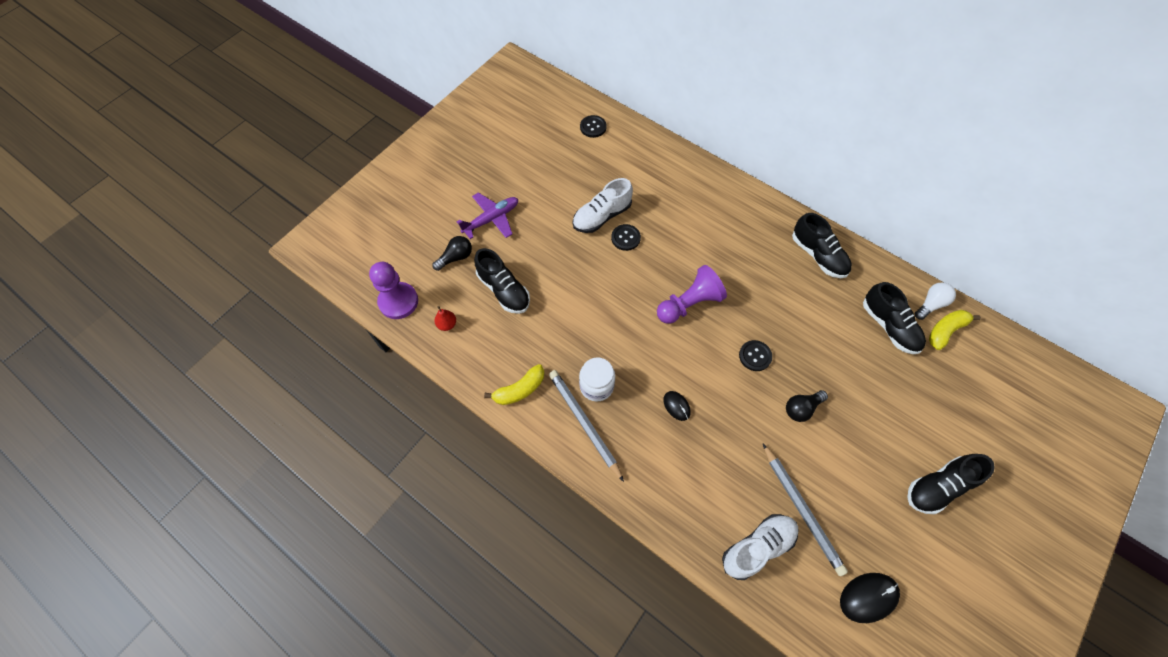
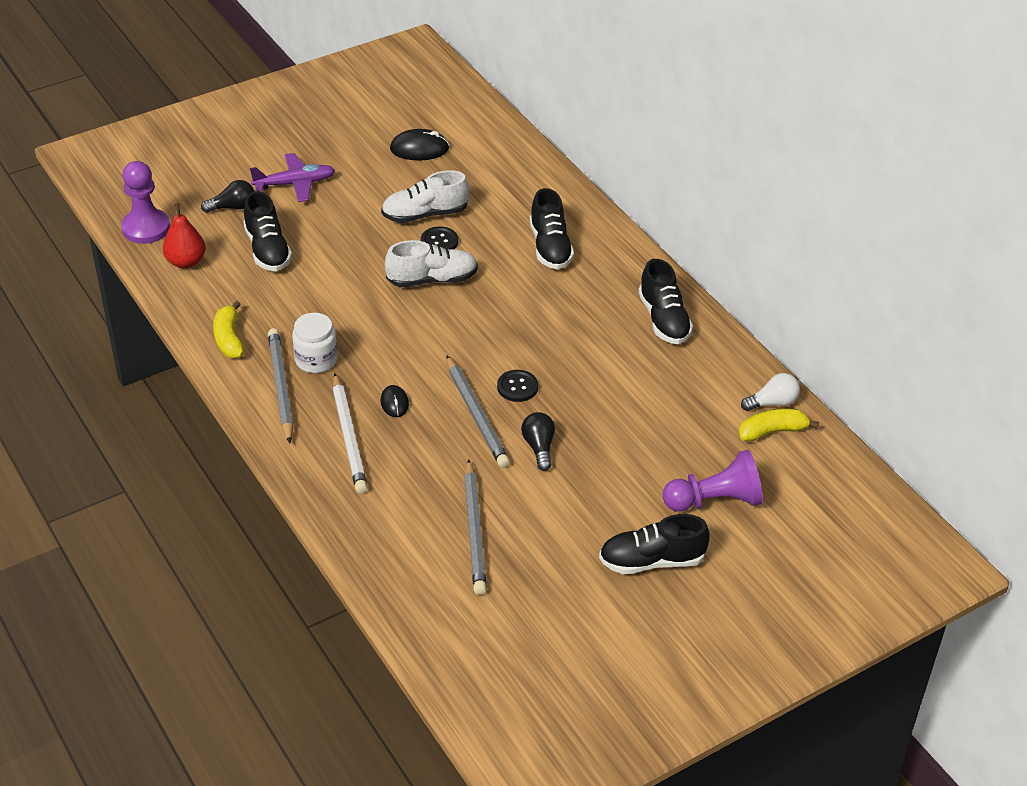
camera: 20 degrees right, 20 degrees down
red pear [434,306,456,331] -> red pear [163,203,206,269], size x1.62
yellow banana [484,364,544,405] -> yellow banana turned 90 degrees clockwise [213,301,244,358]
black button [580,115,607,138] -> none
purple pawn [657,265,727,324] -> purple pawn moved to [663,450,763,512]
white shoe [722,514,799,580] -> white shoe moved to [385,240,478,287]
black light bulb [786,390,828,422] -> black light bulb turned 90 degrees clockwise [521,412,555,471]
black mouse [840,573,900,623] -> black mouse moved to [390,129,449,161]
black shoe [863,282,926,354] -> black shoe moved to [530,188,574,269]
none -> white pencil [333,373,368,494]
none -> grey pencil [446,355,510,468]

